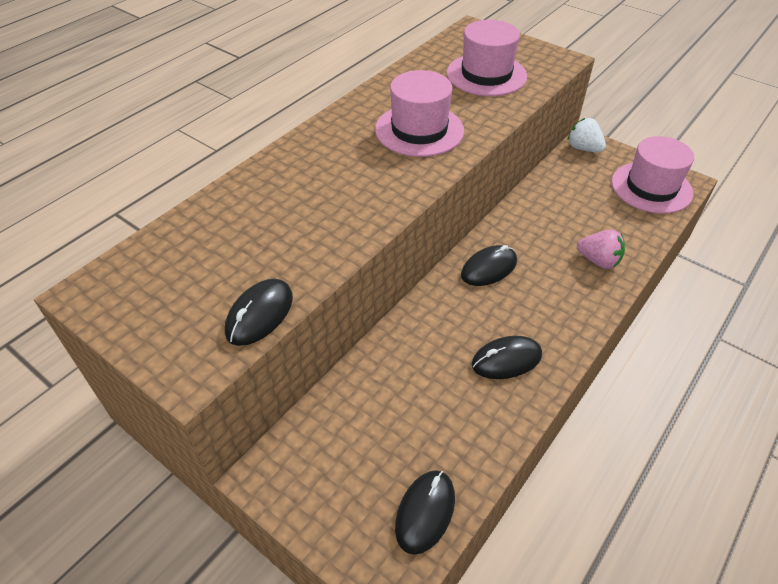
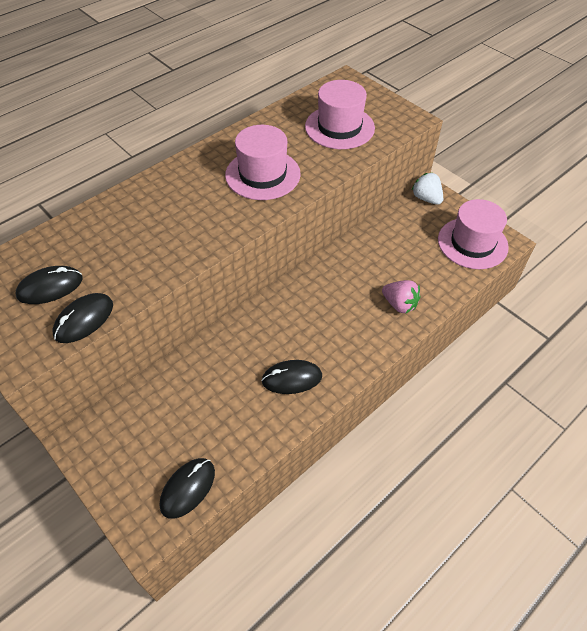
camera: 10 degrees right, 5 degrees up
black mouse [461,245,517,286] -> black mouse moved to [16,266,83,304]

